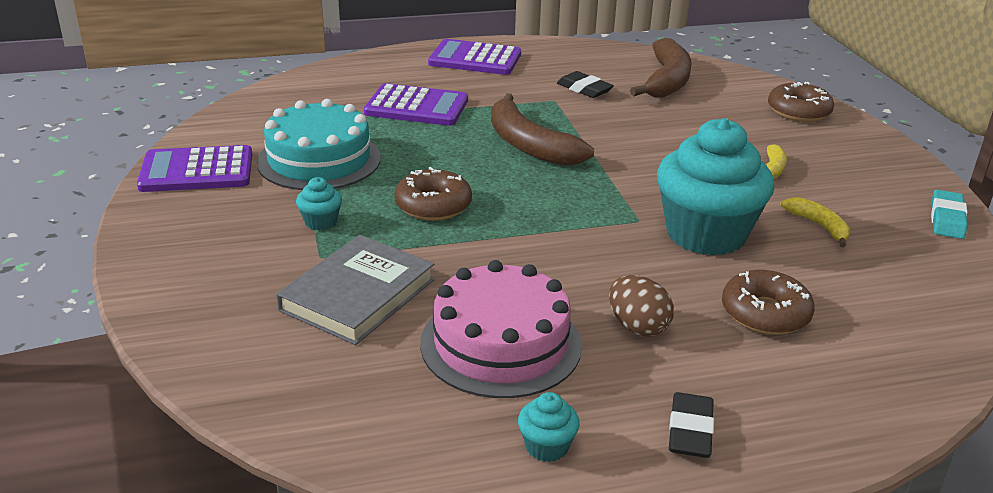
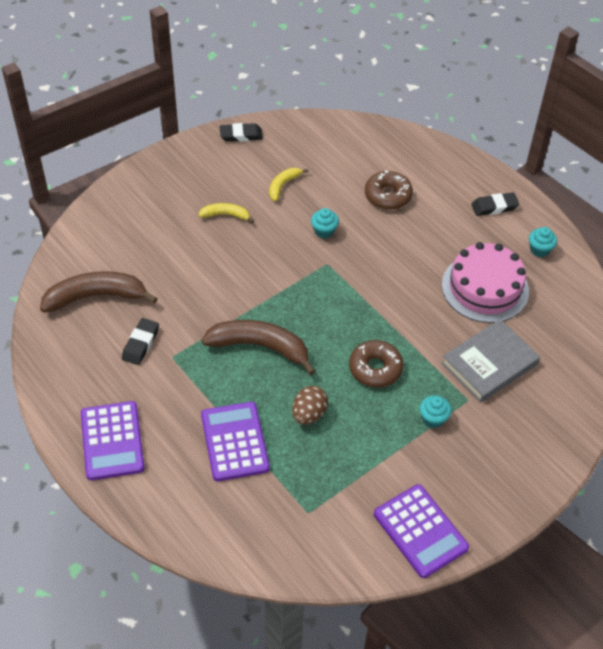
camera: 115 degrees left, 20 degrees up
turquoise cake [257,99,381,190] -> none
grey book [276,235,435,345] -> grey book turned 45 degrees counterclockwise [442,319,540,402]
brown banana [491,93,594,166] -> brown banana turned 105 degrees counterclockwise [202,320,315,375]
brown egg [609,275,674,337] -> brown egg moved to [292,386,328,425]
turquoise cupcake [657,118,774,256] -> turquoise cupcake [311,208,339,238], size x0.40
brown donut [768,82,834,122] -> none
turquoise eraser [931,190,968,239] -> black eraser [220,123,263,142]

